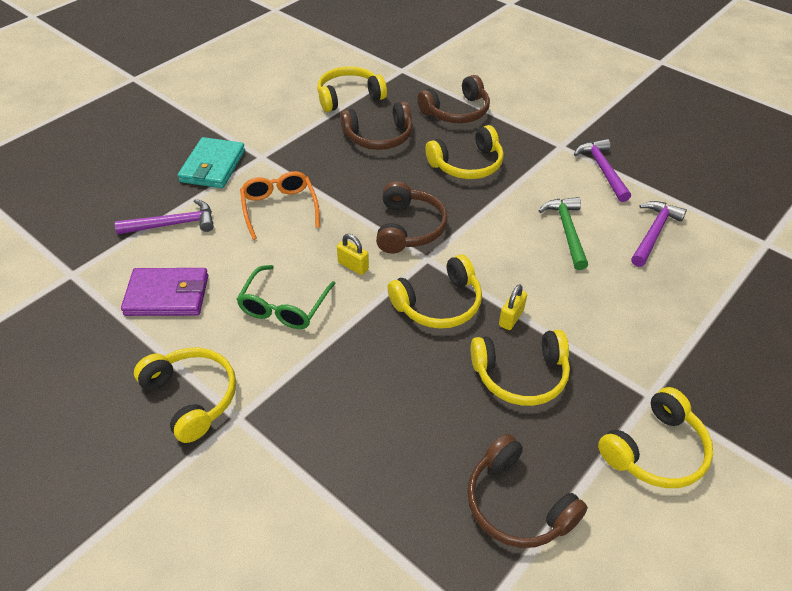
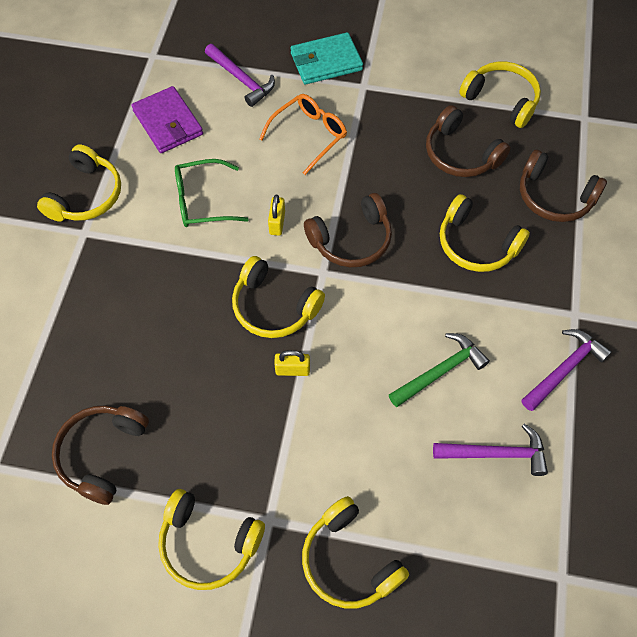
camera: 60 degrees right, 15 degrees up
yellow headphones [471,330,570,406] -> yellow headphones moved to [302,496,409,608]

